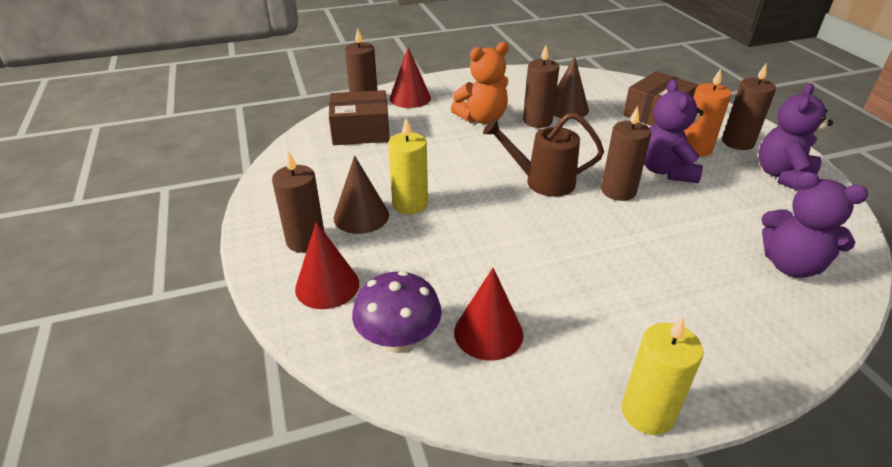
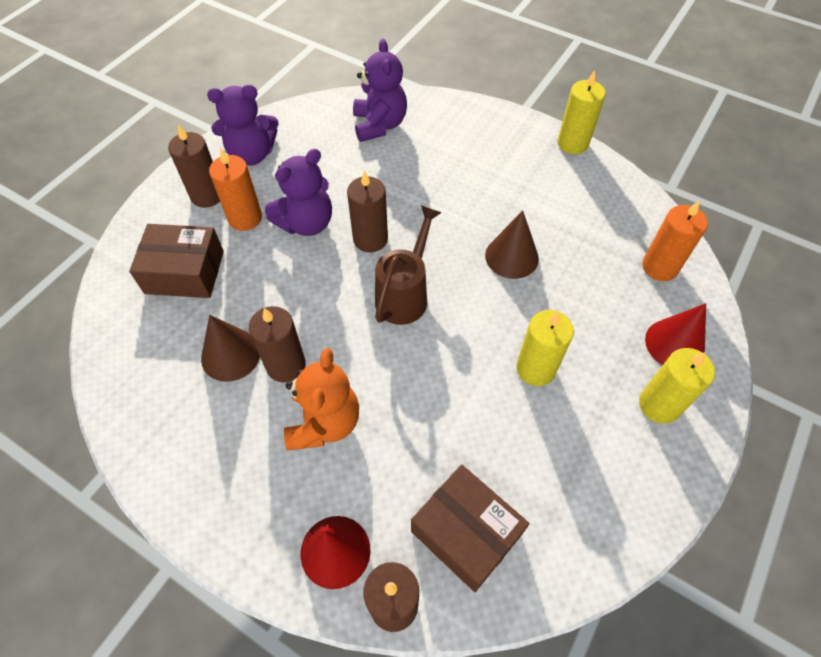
camera: 130 degrees left, 20 degrees up
brown candle [272,151,324,253] -> yellow candle [639,348,715,424]
brown cone [334,155,389,234] -> brown cone moved to [485,210,539,279]
purple mushroom [352,271,442,353] -> orange candle [642,201,708,281]
orange teddy bear [451,42,509,124] -> orange teddy bear turned 75 degrees clockwise [284,348,359,451]
red cone [454,268,523,361] -> none
brown watering can [483,112,604,197] -> brown watering can turned 120 degrees counterclockwise [375,205,442,325]

